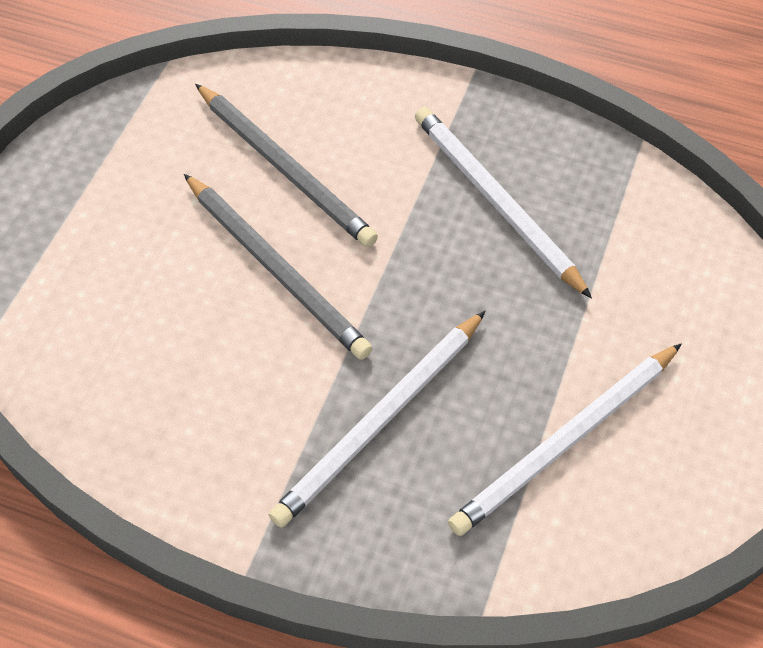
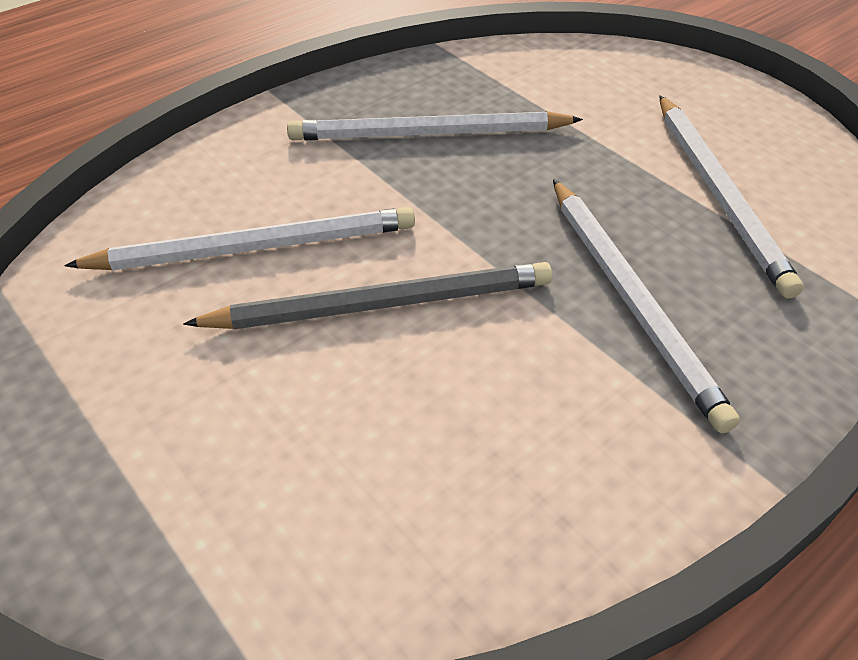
camera: 60 degrees left, 10 degrees down
grey pencil [195,84,378,247] -> white pencil [64,207,415,271]

